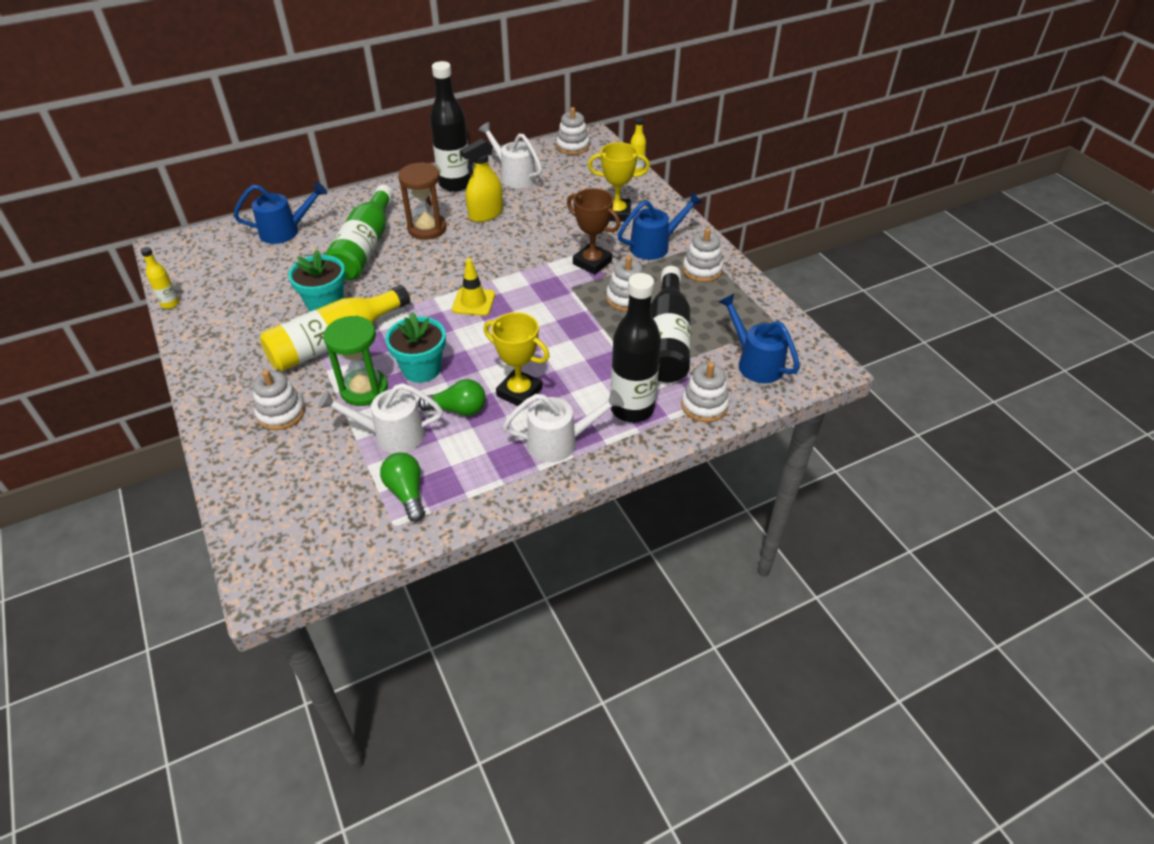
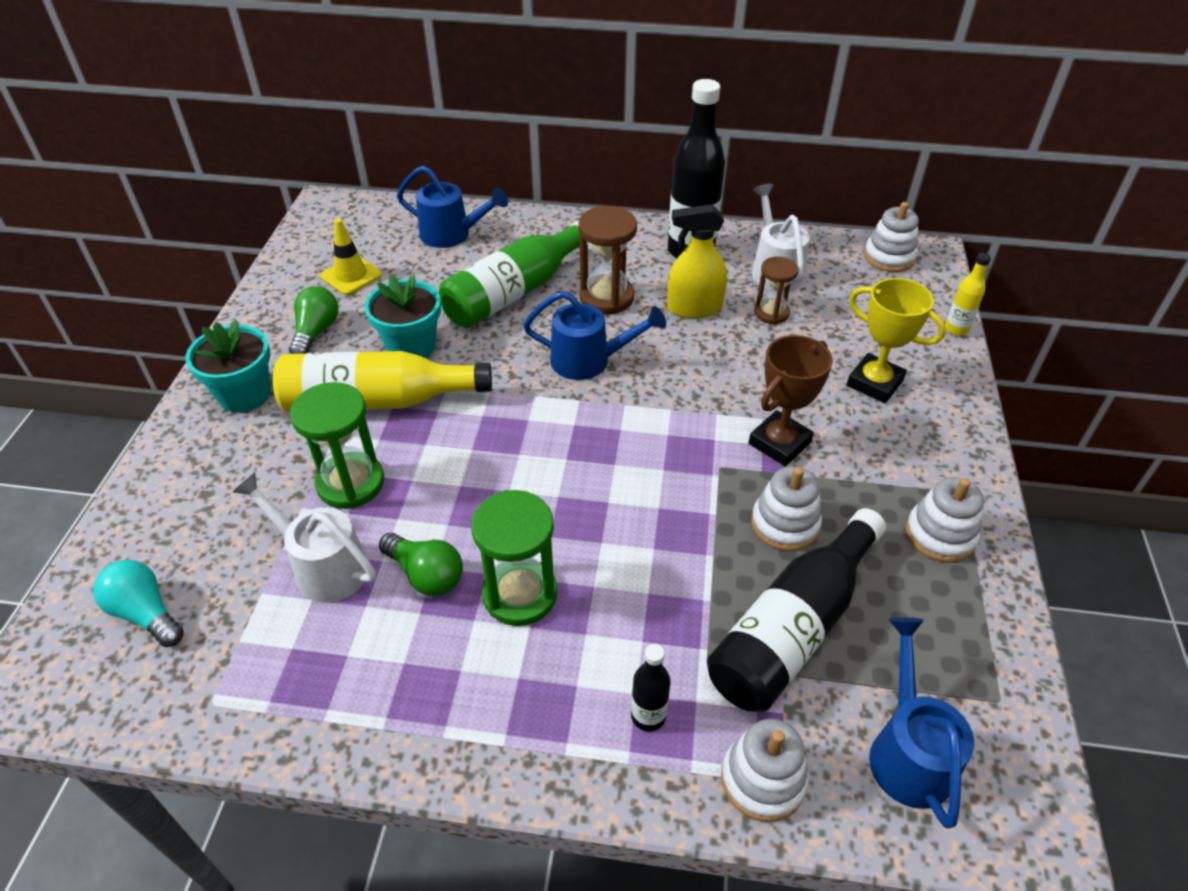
camera: 35 degrees right, 0 degrees up
yellow bottle [141,247,179,309] -> none
white stacking toy [253,370,305,430] -> none
green light bulb [380,452,425,522] -> green light bulb moved to [289,286,339,354]
turquoise flower pot [385,312,446,383] -> turquoise flower pot moved to [185,319,271,413]
yellow traffic cone [452,259,495,316] -> yellow traffic cone moved to [320,219,382,295]
yellow trophy [484,312,550,406] -> green hourglass [471,490,557,626]
white watering can [503,389,624,462] -> none
brown trophy [567,188,621,275] -> brown trophy turned 60 degrees clockwise [749,335,833,466]
black bottle [610,273,661,422] -> black bottle [631,644,671,731], size x0.46
blue watering can [618,192,703,260] -> blue watering can moved to [523,291,666,380]
none -> turquoise light bulb [93,560,184,647]
none -> brown hourglass [754,257,799,324]

